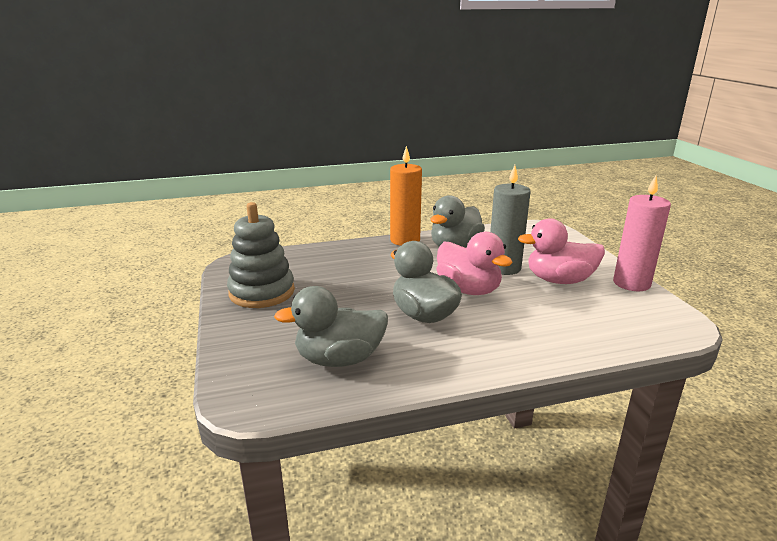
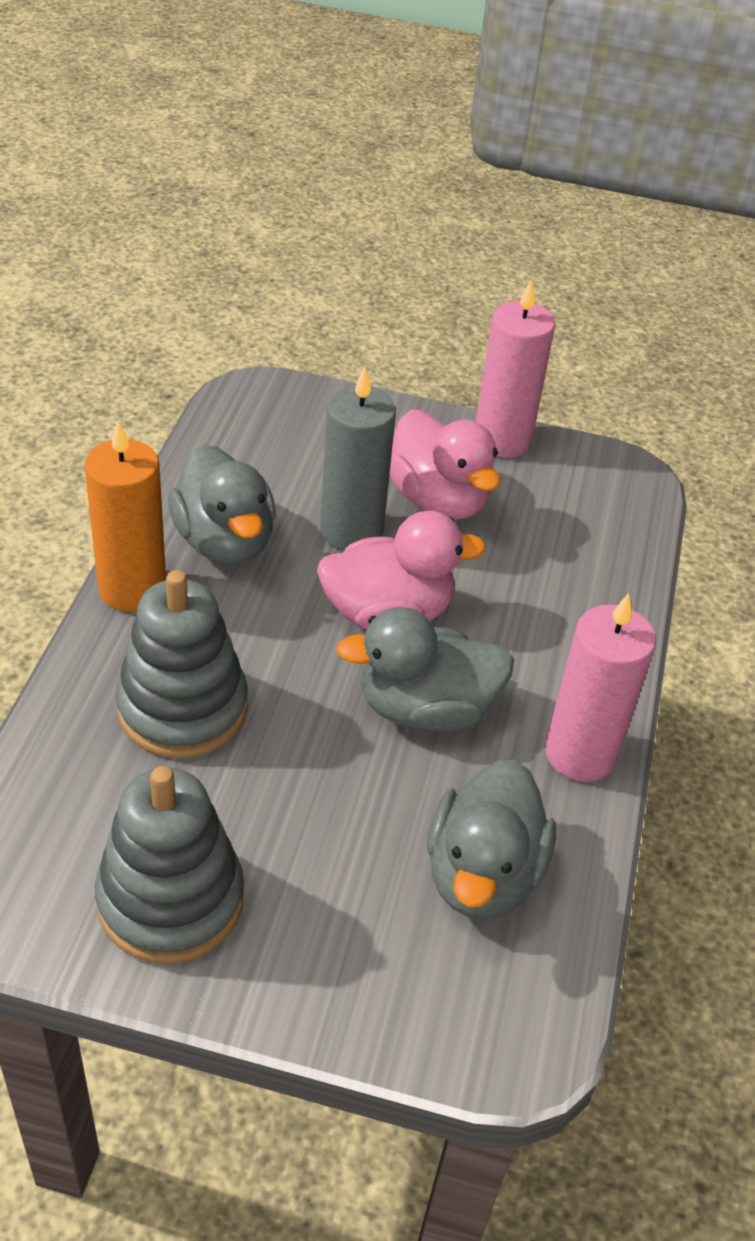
camera: 65 degrees left, 20 degrees up
pink duck [518,218,605,284] -> pink duck turned 60 degrees counterclockwise [389,409,500,520]
none -> grey stacking toy [115,570,248,758]
none -> pink candle [545,593,656,782]

